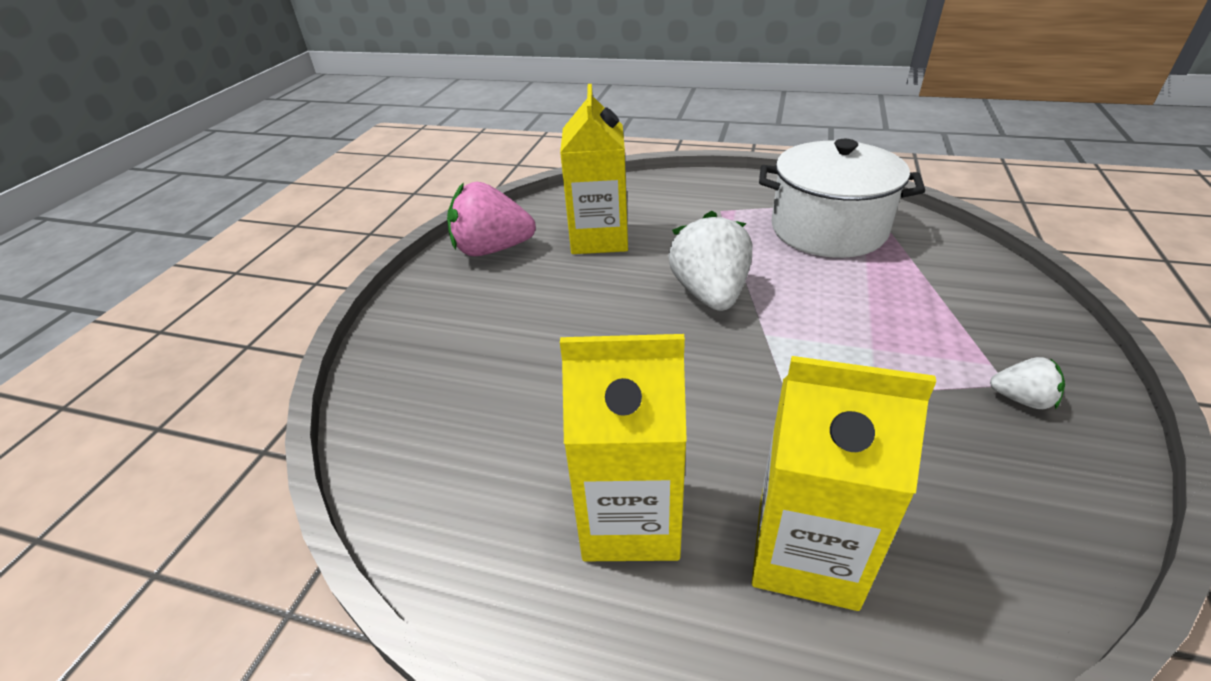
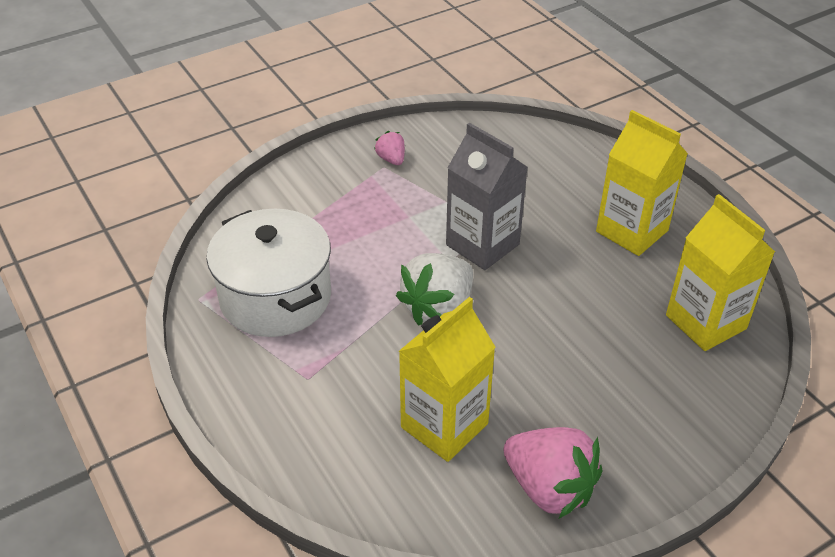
camera: 140 degrees left, 5 degrees up
yellow carton [752,356,936,611] -> yellow carton moved to [666,194,775,351]
white strawberry [990,357,1065,409] -> pink strawberry [374,131,405,165]
none -> grey carton [446,123,528,270]

